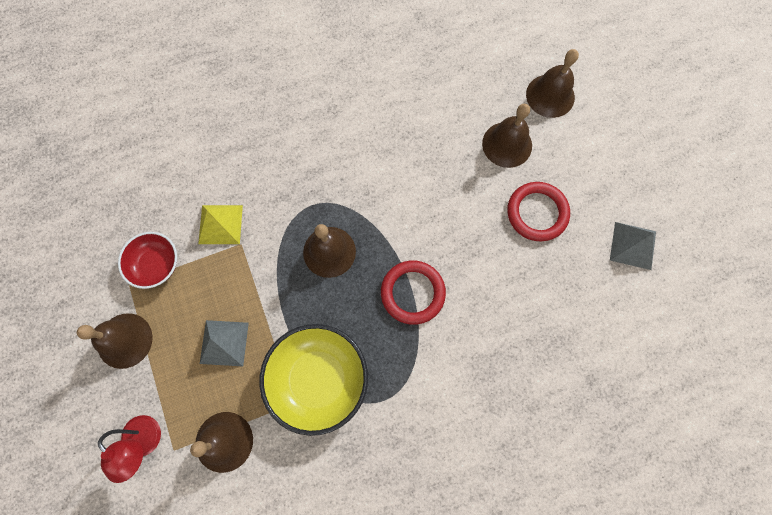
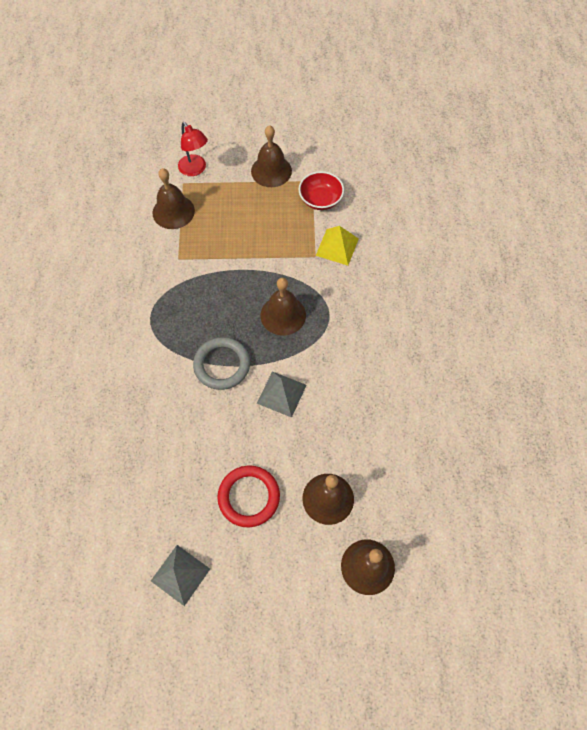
camera: 110 degrees right, 10 degrees down
red lamp [98,415,161,483] -> red lamp turned 105 degrees counterclockwise [178,122,208,176]
grey pyramid [200,320,249,366] -> grey pyramid moved to [257,371,307,418]
yellow bowl [259,324,368,436] -> none
red ring [381,261,446,325] -> grey ring [193,337,250,390]

